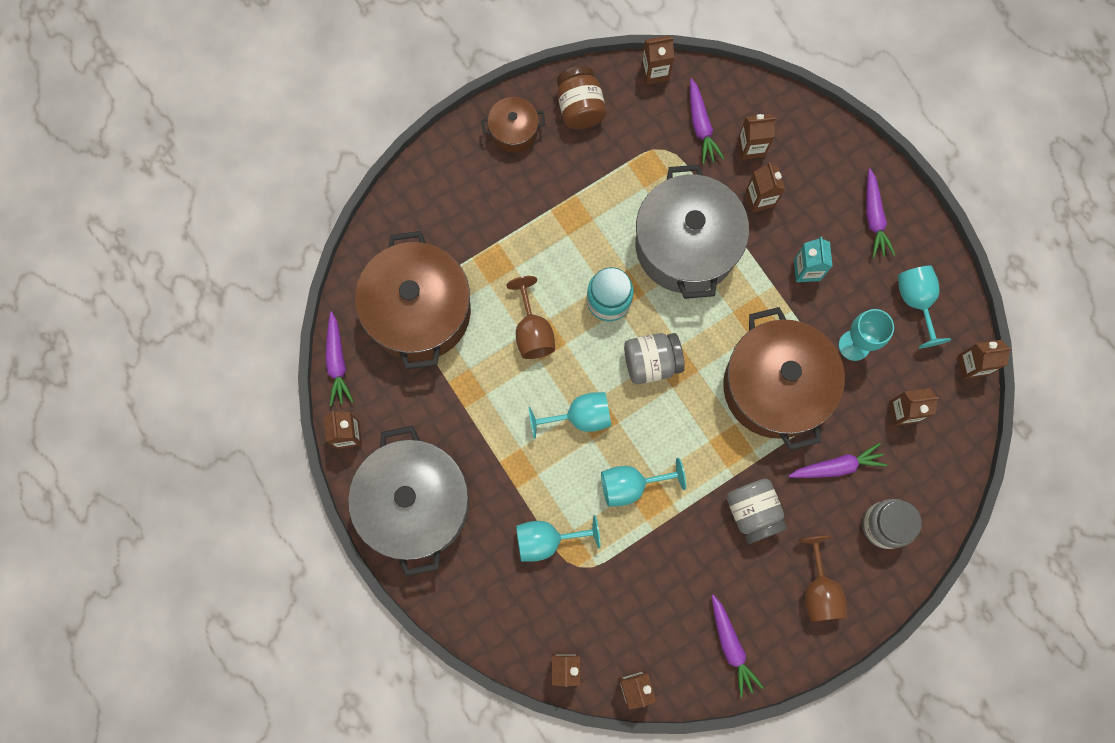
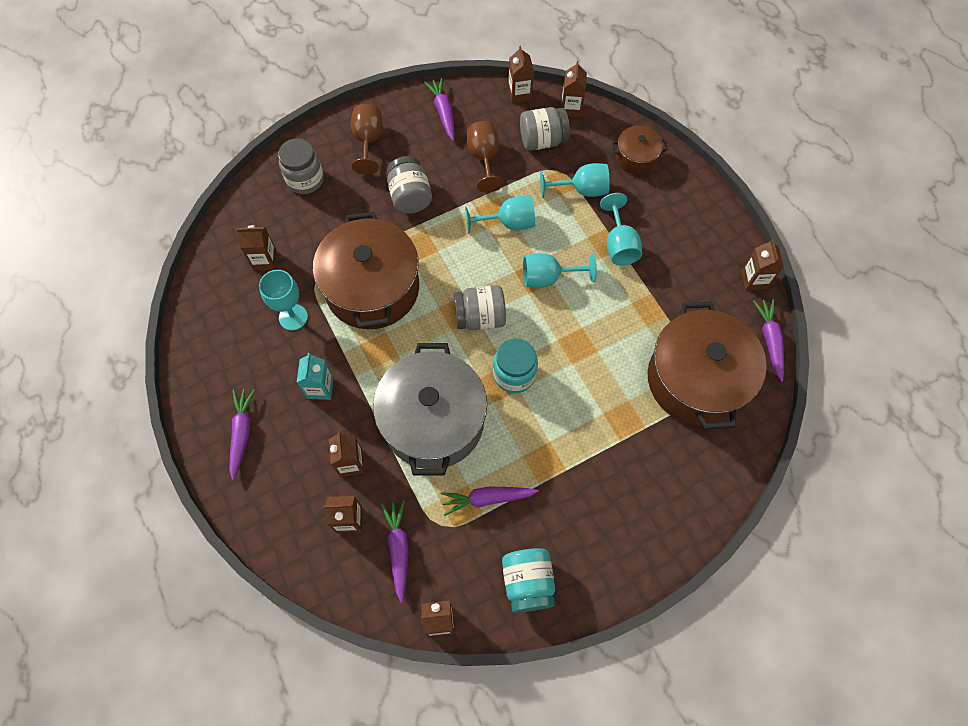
camera: 175 degrees left, 10 degrees down
grey pot [348,426,469,576] -> none
brown pot [481,97,545,153] -> brown pot moved to [611,126,668,174]
brown goblet [507,276,555,359] -> brown goblet moved to [467,121,504,192]
brown jar [557,66,606,129] -> turquoise jar [502,548,555,613]
purple carrot [789,443,887,478] -> purple carrot moved to [441,486,539,516]
turquoise goblet [898,266,951,348] -> turquoise goblet moved to [600,193,642,266]
brown carton [958,340,1012,379] -> none
none -> grey jar [520,107,570,151]

